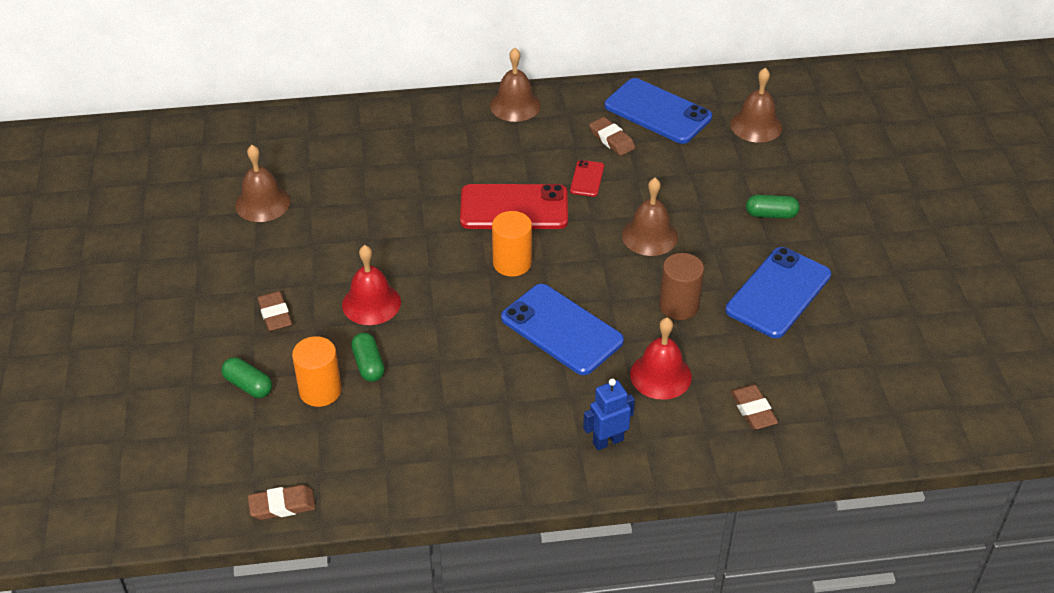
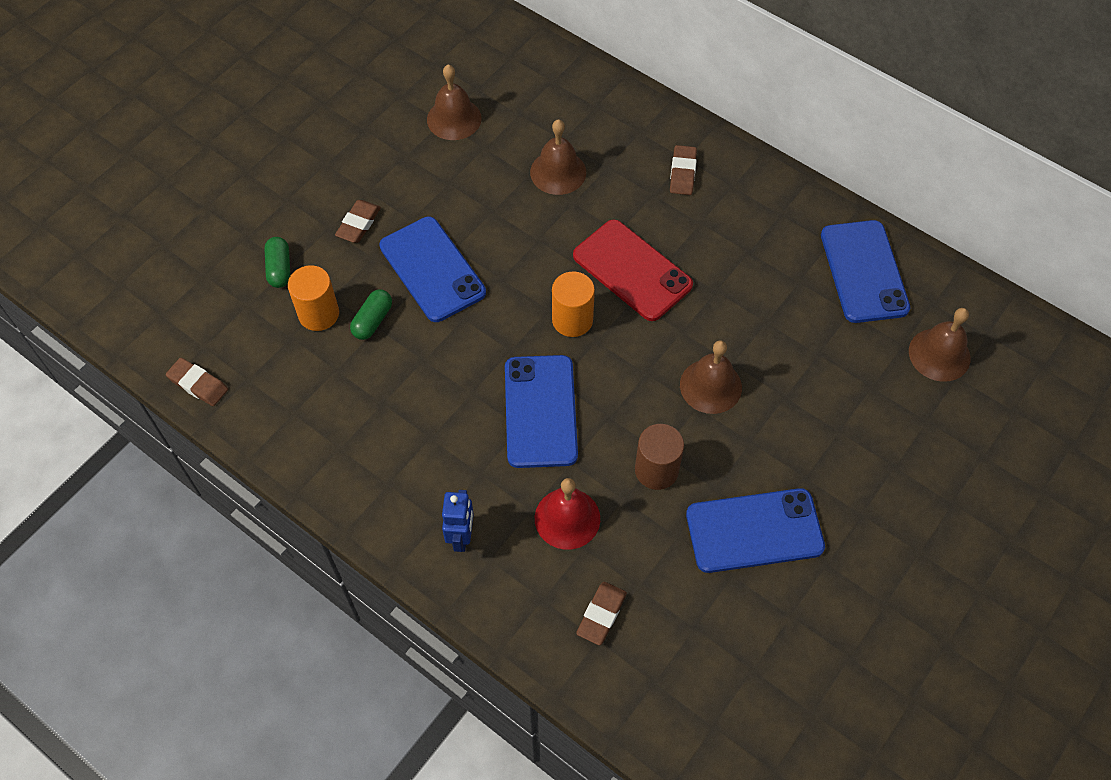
camera: 45 degrees right, 15 degrees up
red bell [342,245,401,325] -> blue phone [379,217,486,322]
brown bell [490,48,541,122] -> brown bell moved to [530,119,586,195]
red phone [570,160,604,197] -> none
blue robot [583,379,635,450] -> blue robot turned 75 degrees clockwise [442,490,474,552]
brown eraser [589,117,635,156] -> brown eraser moved to [670,145,697,195]
green capsule [746,195,800,219] -> none

